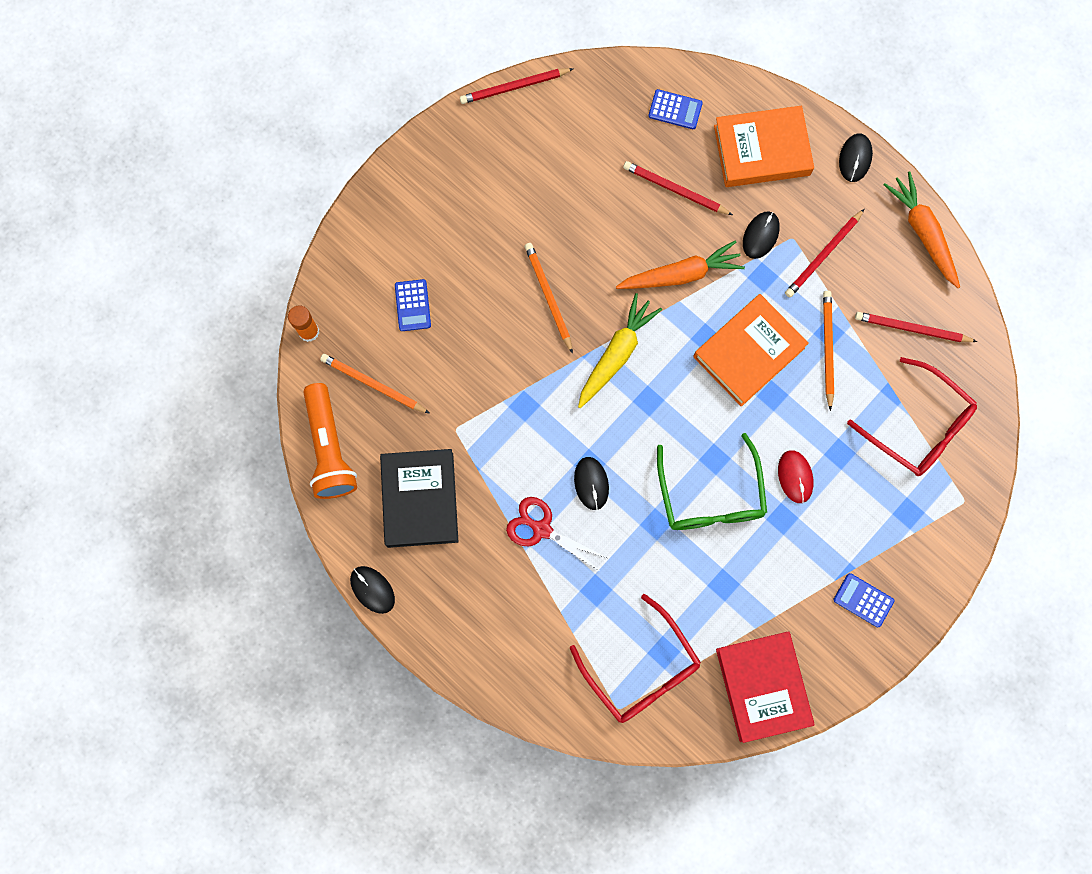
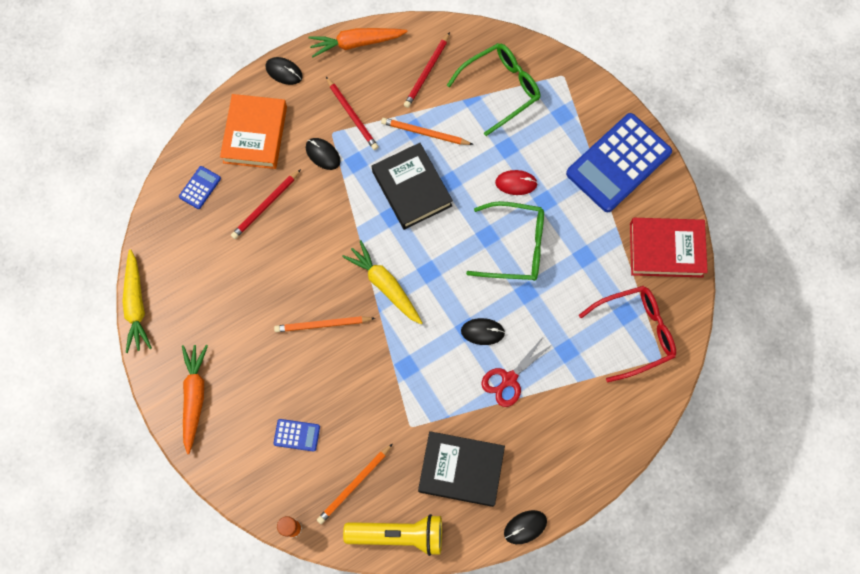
camera: 75 degrees left, 5 degrees down
orange flashlight [303,383,357,499] -> yellow flashlight [343,514,442,556]
red pencil [460,68,574,104] -> yellow carrot [122,249,152,353]
orange carrot [616,240,745,289] -> orange carrot moved to [182,345,208,454]
orange book [693,294,809,407] -> black book [372,143,453,230]
blue calculator [833,573,894,627] -> blue calculator [566,113,672,212], size x2.40
red glasses [847,357,977,476] -> green glasses [447,43,540,136]

